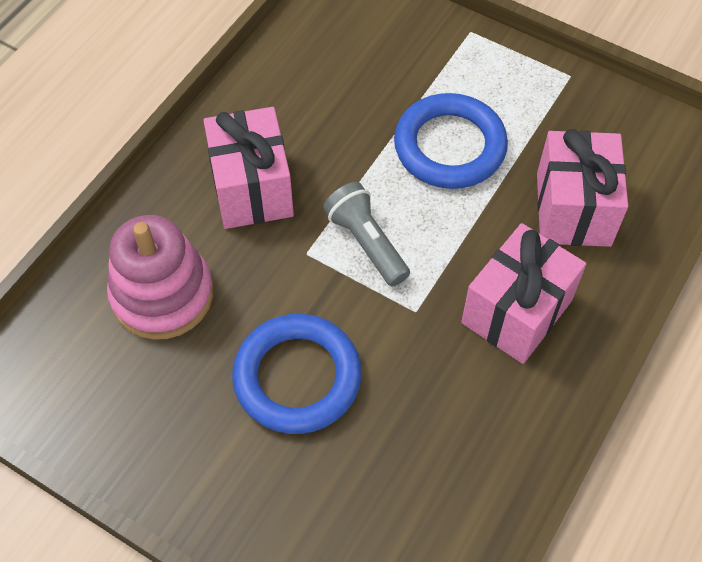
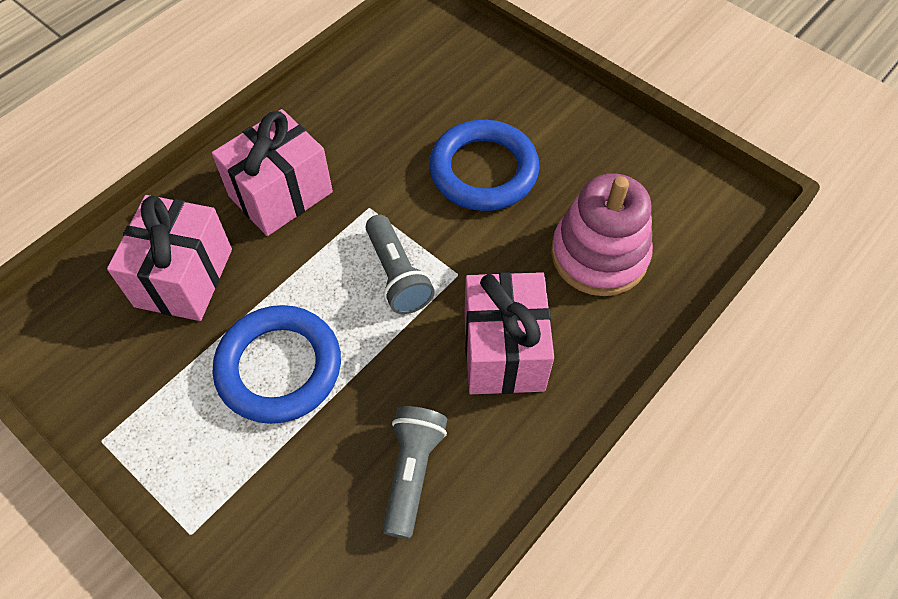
camera: 170 degrees left, 0 degrees up
none -> grey flashlight [382,406,447,539]

